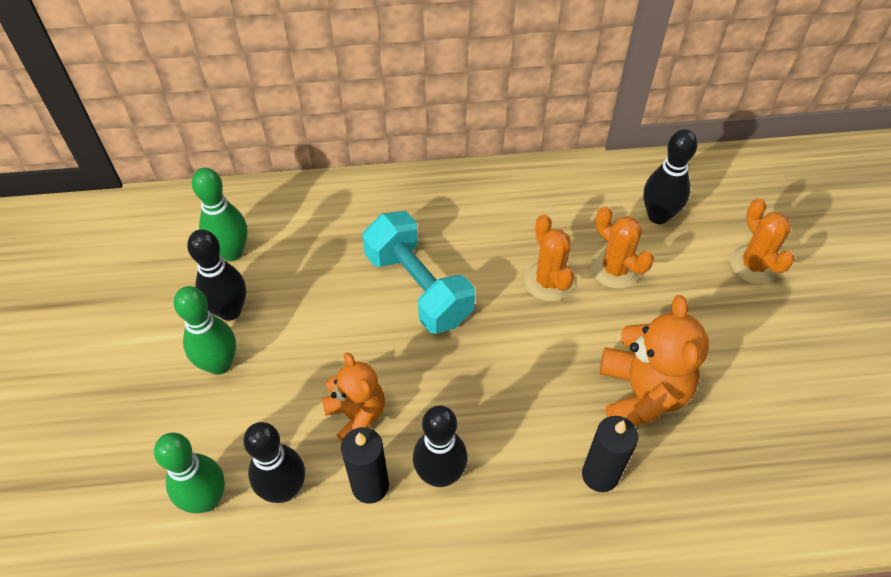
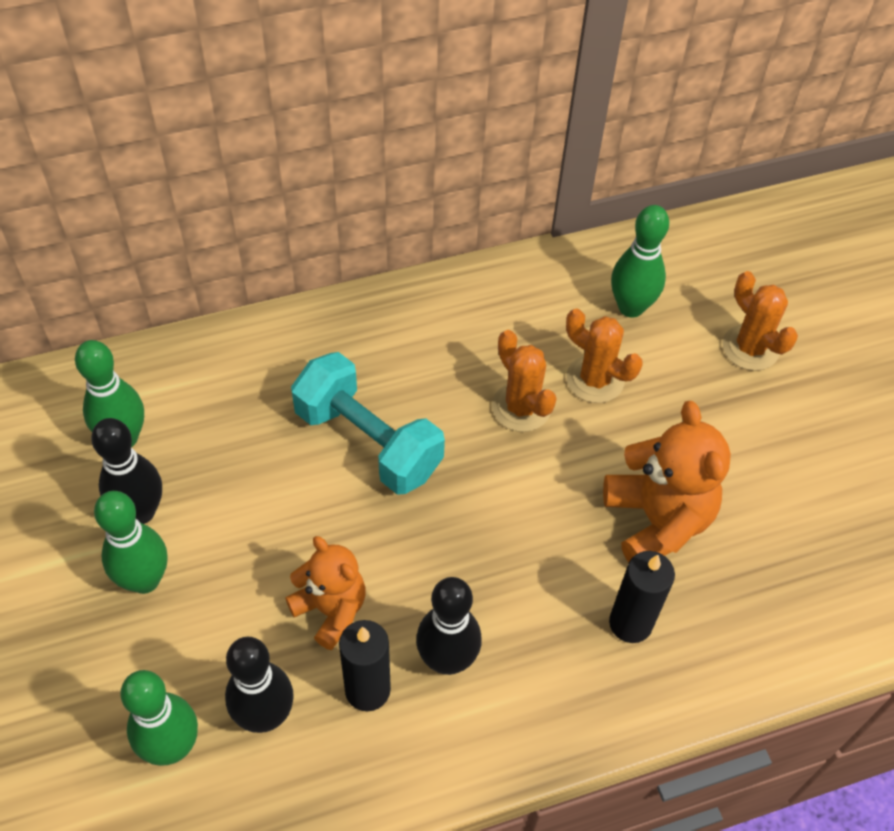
camera: 15 degrees left, 0 degrees up
black bowling pin [643,129,697,224] -> green bowling pin [611,205,669,318]

